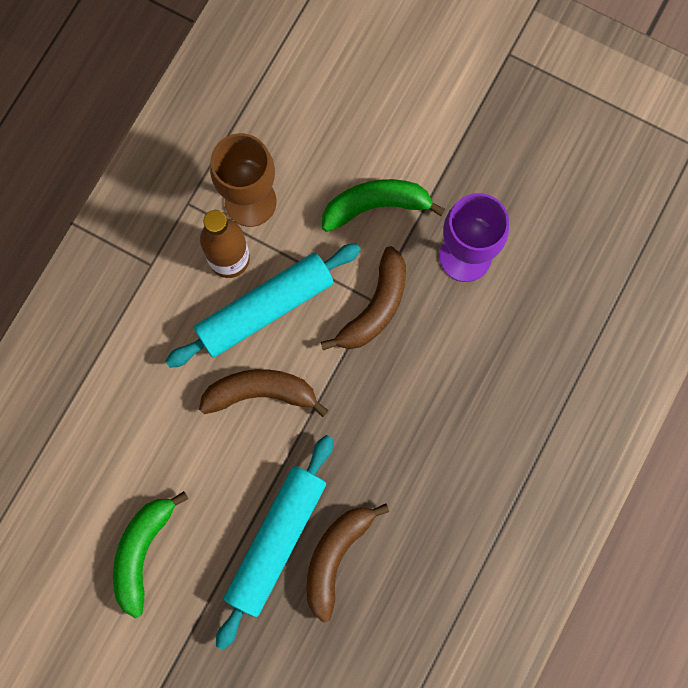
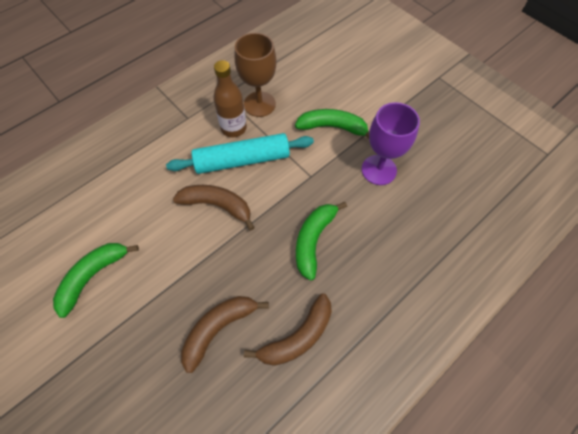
camera: 20 degrees right, 15 degrees down
turquoise rolling pin [216,435,333,650] -> none
brown banana [321,246,406,350] -> brown banana moved to [244,294,332,366]
none -> green banana [296,202,347,281]

